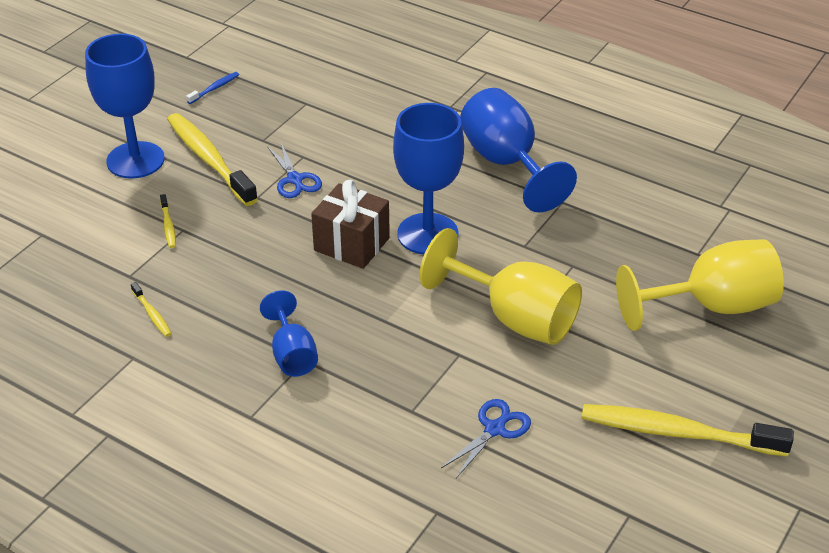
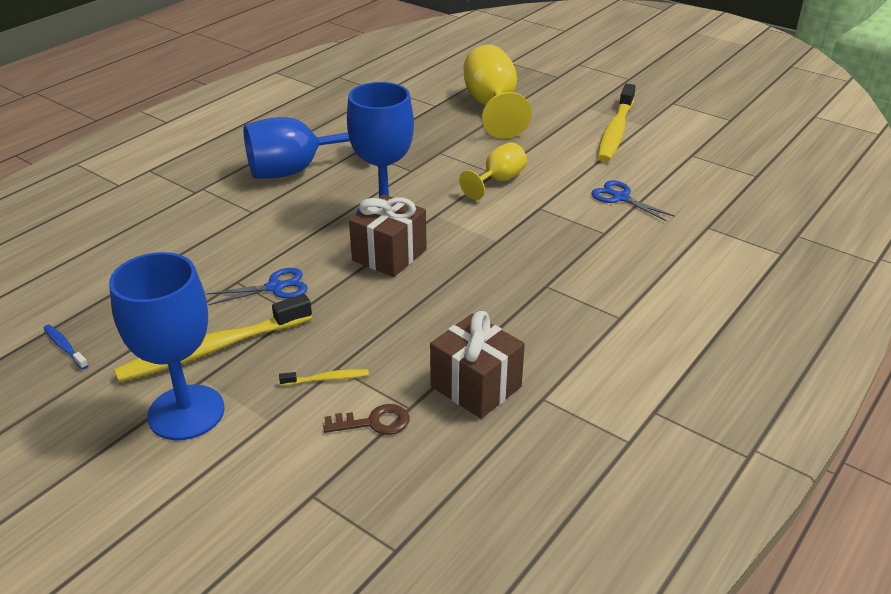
camera: 85 degrees left, 5 degrees down
yellow toothbrush [131,282,172,337] -> brown gift [430,311,525,419]
blue goblet [260,290,318,377] -> none
yellow goblet [420,228,582,345] -> yellow goblet [459,142,527,200], size x0.57
none -> brown key [323,404,409,435]

